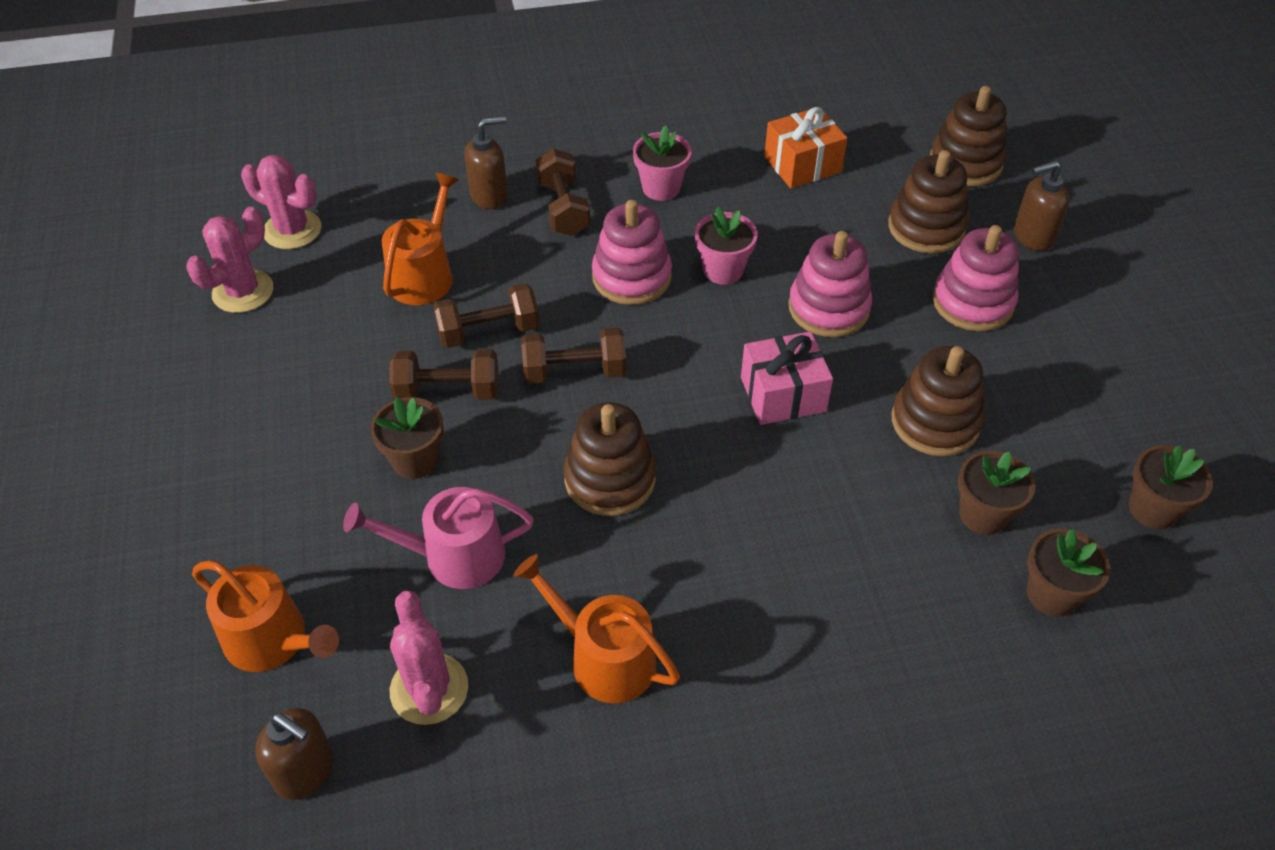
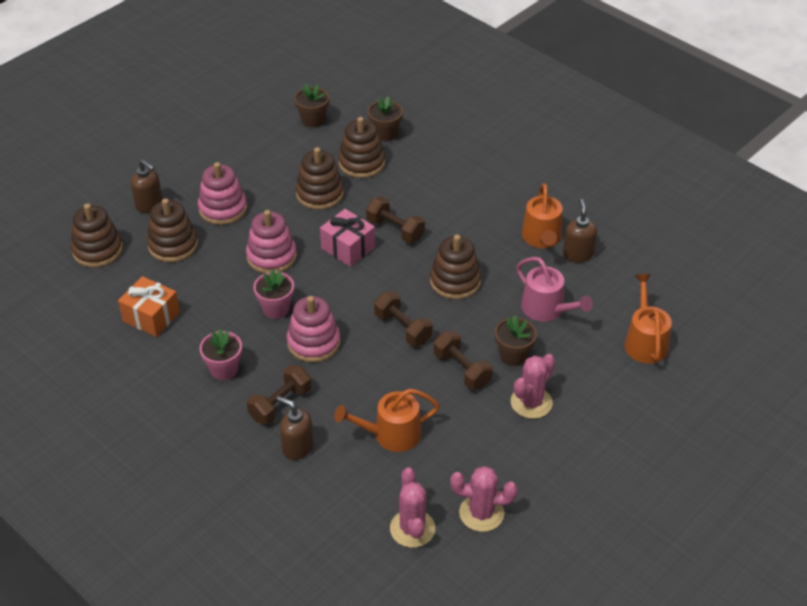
camera: 125 degrees left, 5 degrees down
brown soap dispenser [255,708,334,800] -> brown soap dispenser moved to [563,199,597,262]
pink cactus [390,591,468,725] -> pink cactus moved to [511,354,555,419]
brown dumbbell [433,283,540,348] -> brown dumbbell moved to [366,197,425,243]
brown flower pot [958,451,1035,535] -> brown stacking toy [338,117,385,178]

